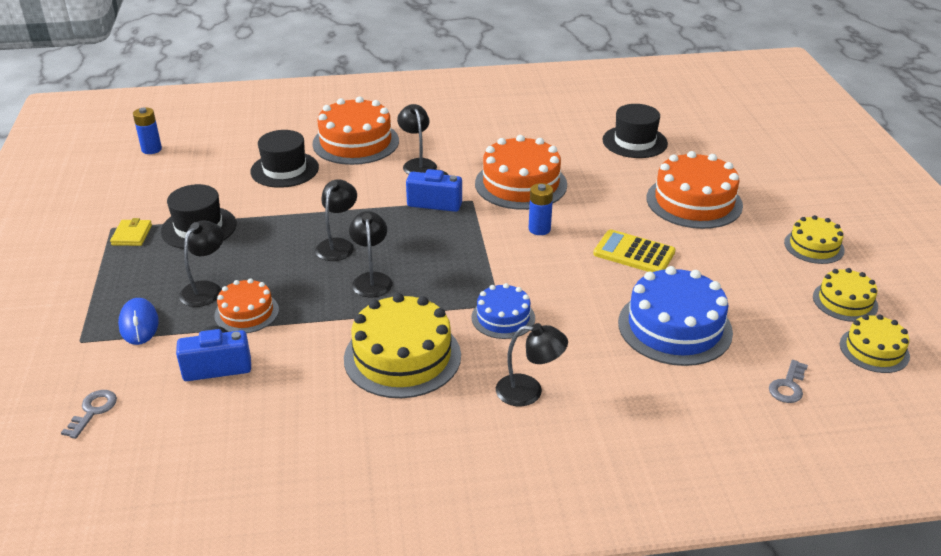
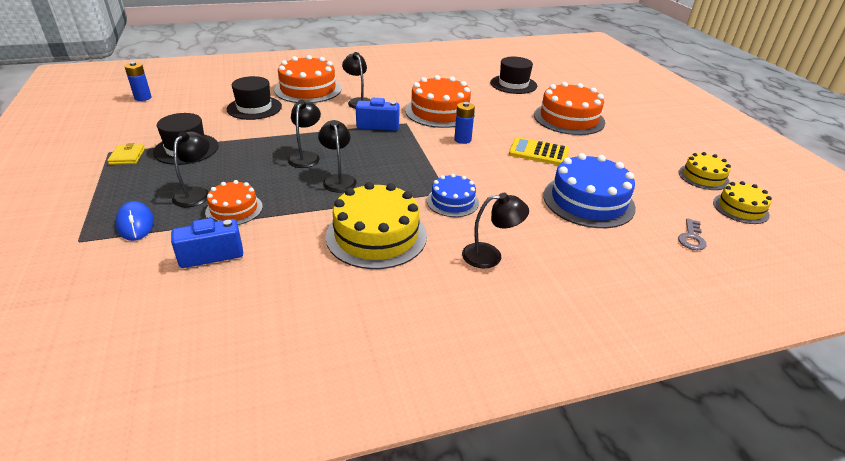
camera: 10 degrees left, 0 degrees up
grey key [61,390,117,439] -> none
yellow cake [784,215,845,264] -> none

